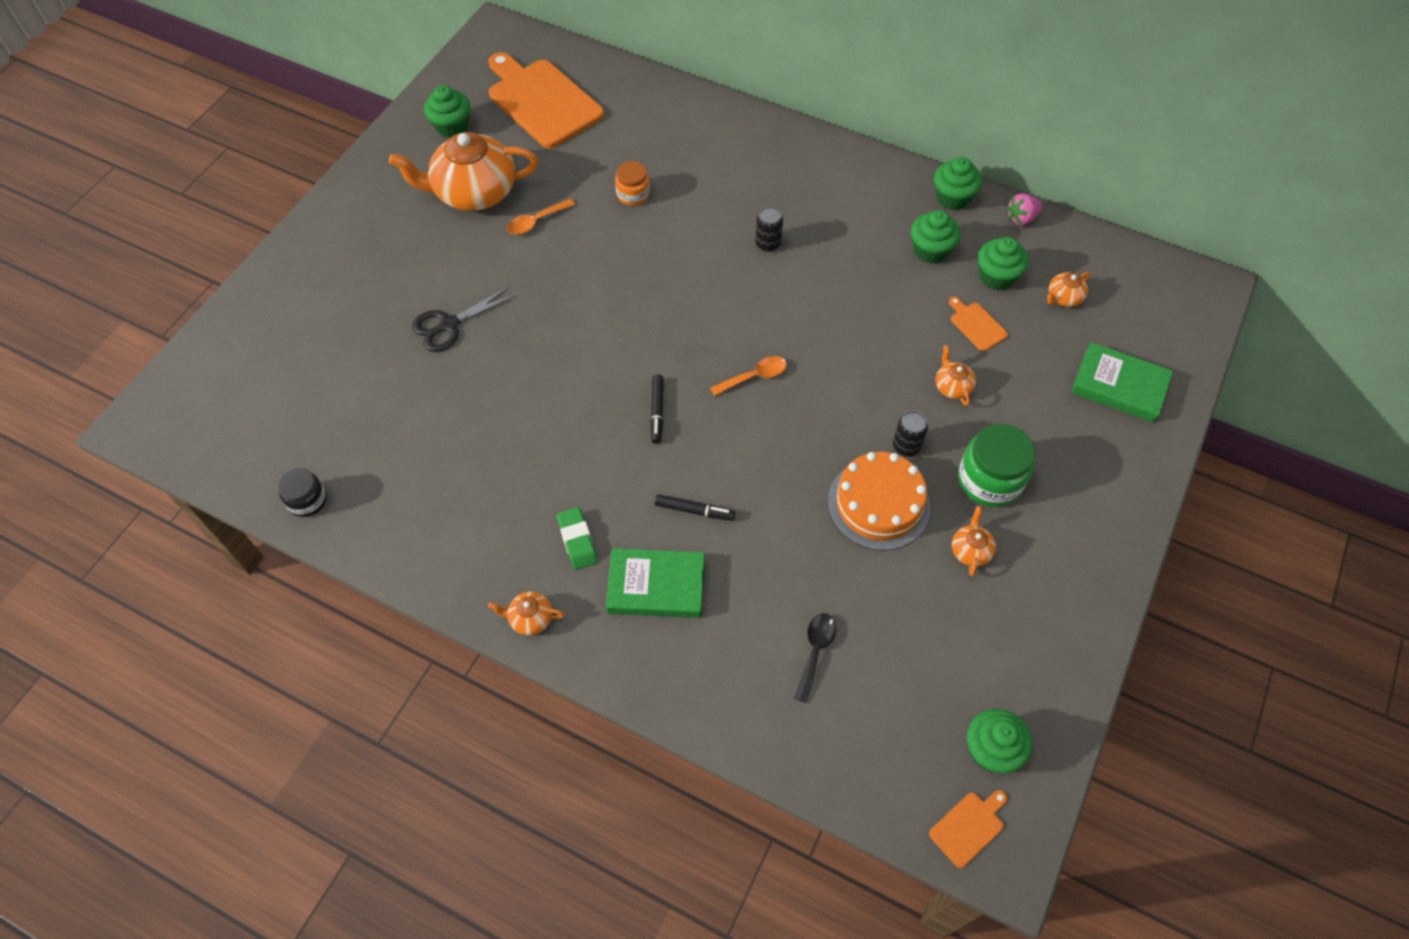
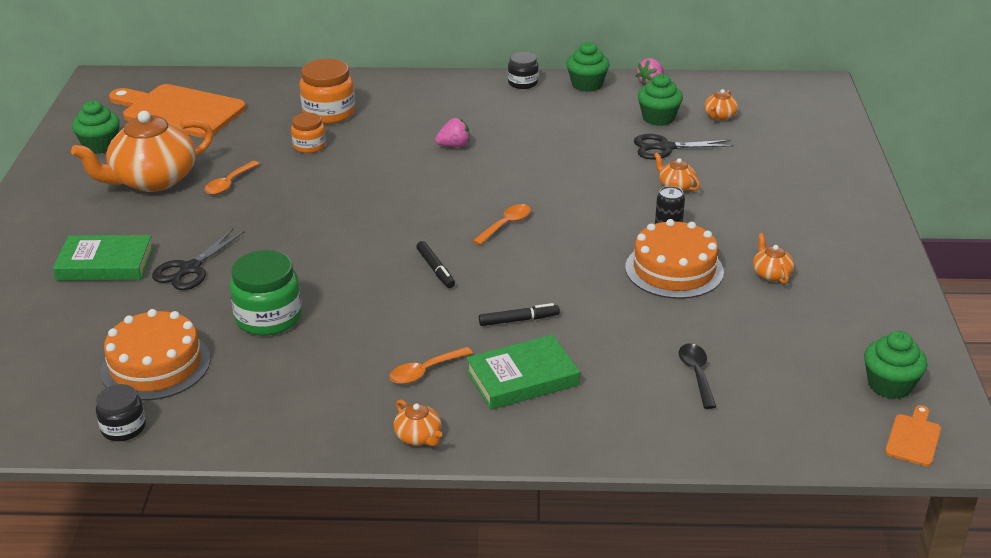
camera: 25 degrees left, 25 degrees down
orange teapot [488,592,565,635] -> orange teapot turned 105 degrees counterclockwise [394,400,442,446]
green eraser [557,507,598,570] -> orange spoon [389,347,473,384]
black can [755,206,783,252] -> pink strawberry [435,118,470,147]
green cupcake [911,210,961,264] -> none
orange cutting board [949,297,1008,351] -> black scissors [634,134,734,159]
green jar [958,424,1035,507] -> green jar moved to [229,250,302,336]
green book [1071,342,1173,423] -> green book moved to [53,235,154,281]
none -> orange cake [100,309,210,401]
none -> orange jar [300,59,355,124]
none -> black jar [508,52,539,89]

